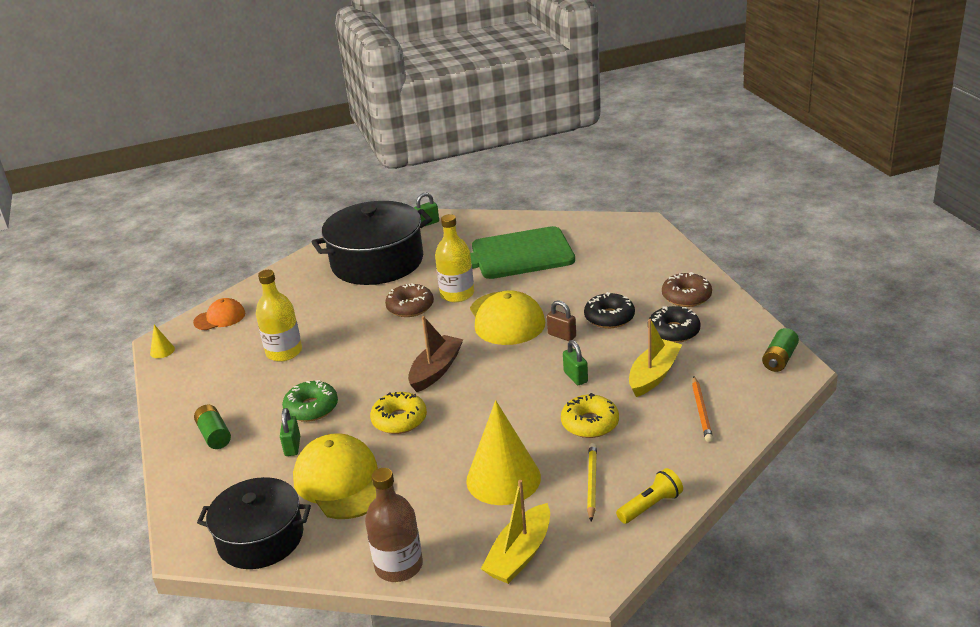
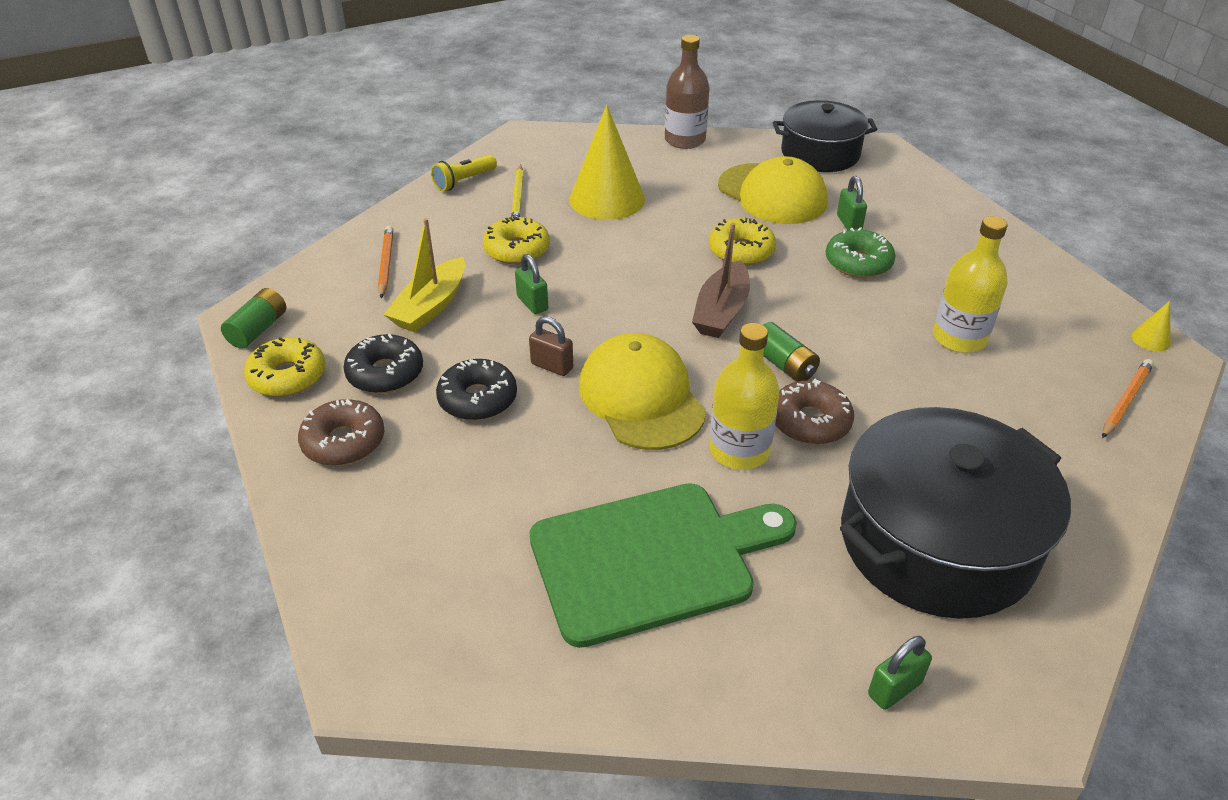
camera: 170 degrees right, 10 degrees up
orange cap [193,298,245,330] -> orange pencil [1102,359,1154,438]
green battery [194,404,231,449] -> green battery moved to [763,322,820,382]
yellow boat [481,480,550,584] -> none
none -> yellow donut [244,337,326,397]

